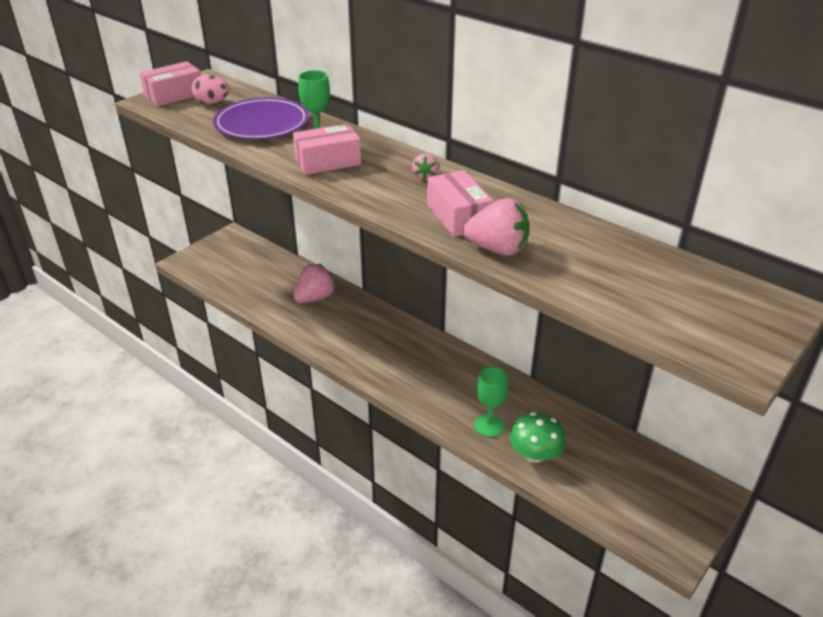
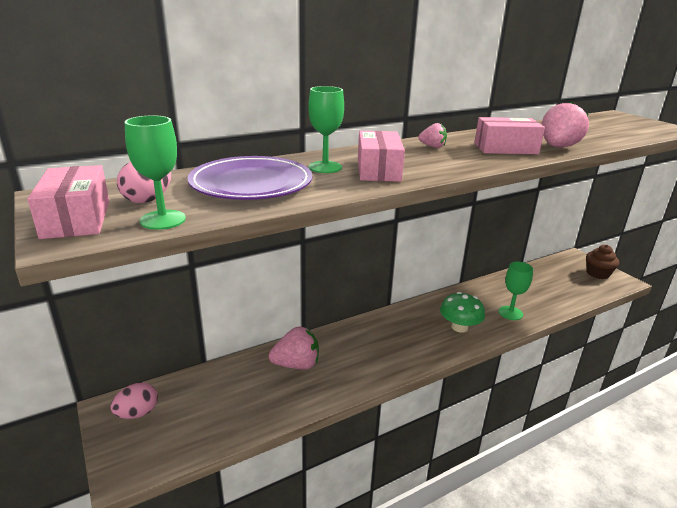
camera: 70 degrees left, 10 degrees down
pink strawberry [294,264,336,303] -> pink strawberry turned 105 degrees clockwise [269,326,319,370]
green mushroom [510,412,566,463] -> green mushroom moved to [440,292,485,333]
none -> pink egg [110,382,158,419]
none -> green goblet [125,115,186,230]
none -> brown cupcake [586,245,619,279]

